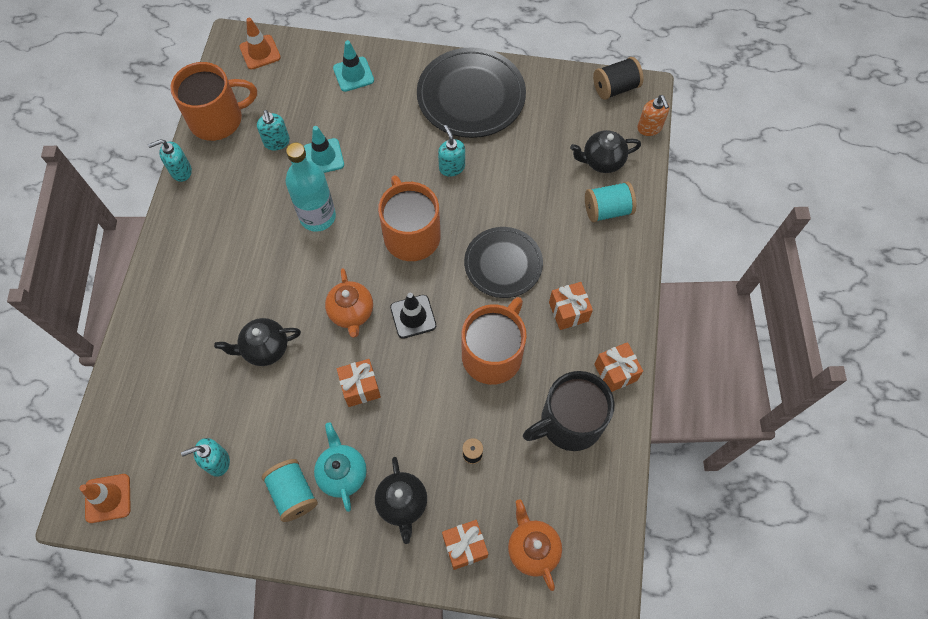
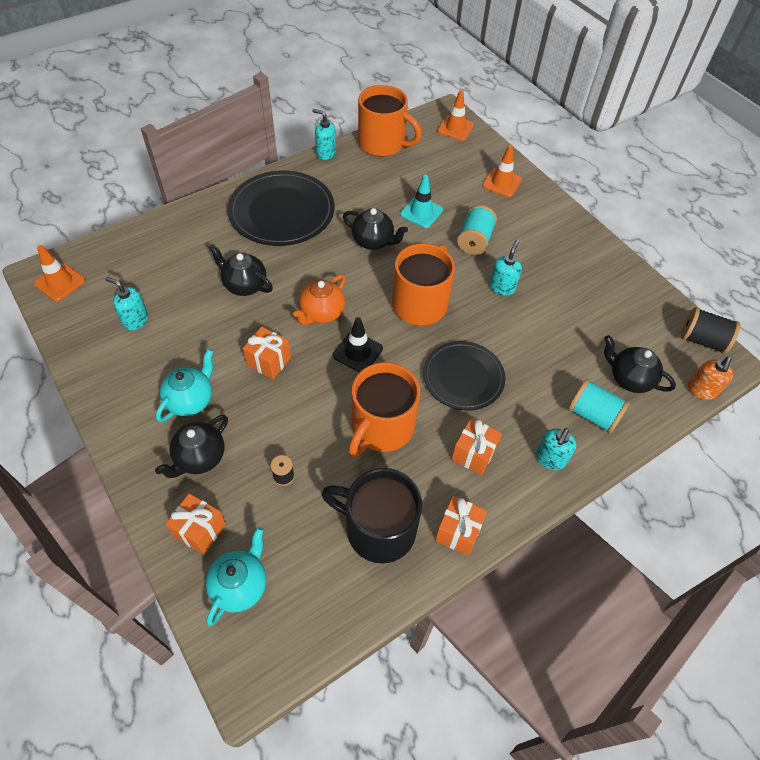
camera: 45 degrees right, 10 degrees down
turquoise soap dispenser [257,110,290,151] -> turquoise soap dispenser moved to [536,428,576,470]
turquoise spool [262,459,318,522] -> turquoise spool moved to [457,205,497,255]
turquoise bottle [286,143,336,232] -> black teapot [343,208,408,250]
turquoise traffic cone [333,40,374,92] -> orange traffic cone [482,145,522,197]
black plate [417,47,526,138] -> black plate moved to [227,171,334,246]
orange mug [461,297,527,385] -> orange mug turned 135 degrees clockwise [348,362,420,457]
orange teapot [508,499,562,591] -> turquoise teapot [206,527,266,625]

